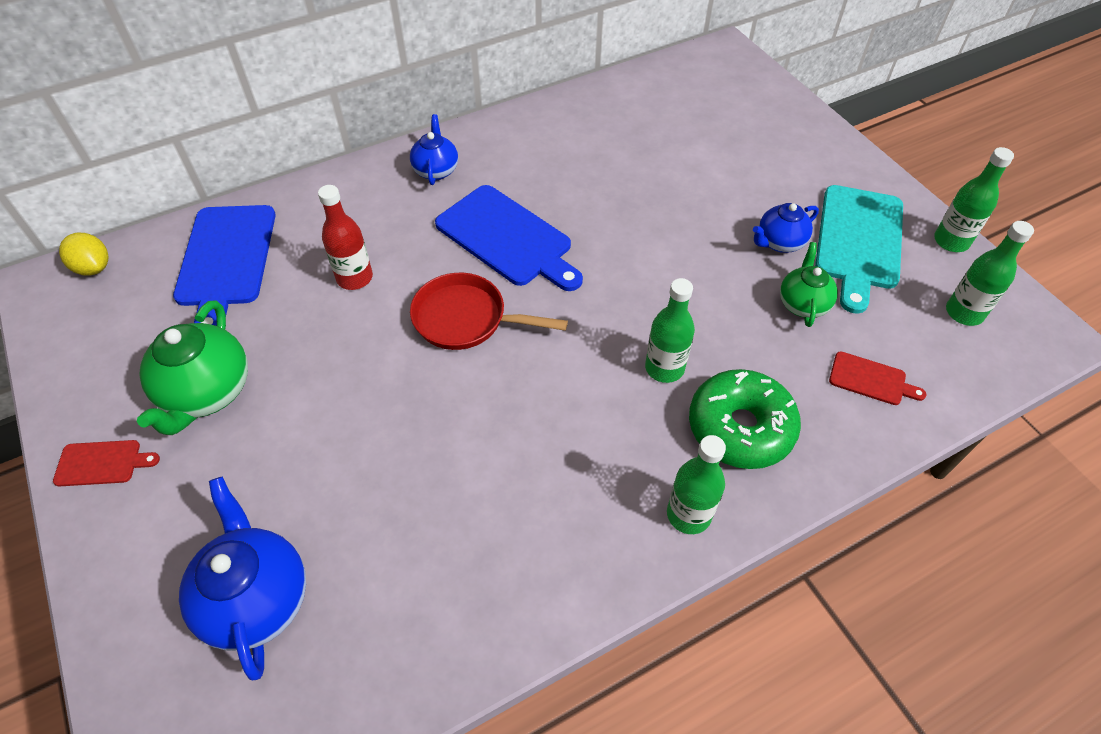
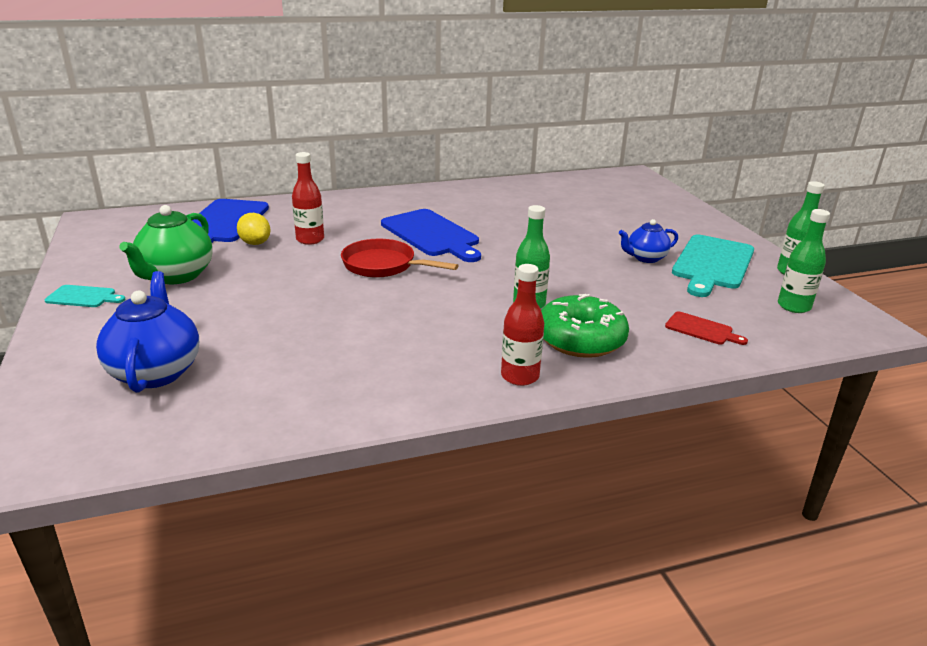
camera: 10 degrees right, 25 degrees down
red cutting board [53,440,160,487] -> turquoise cutting board [44,285,126,307]
yellow lemon [59,232,109,276] -> yellow lemon moved to [237,213,271,245]
blue teapot [410,114,458,185] -> none
green bottle [667,435,726,534] -> red bottle [501,264,544,386]
green teapot [780,242,838,327] -> none

